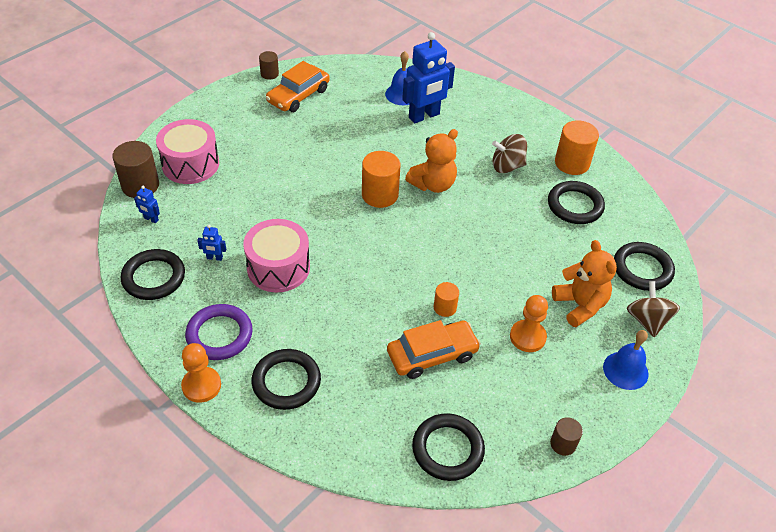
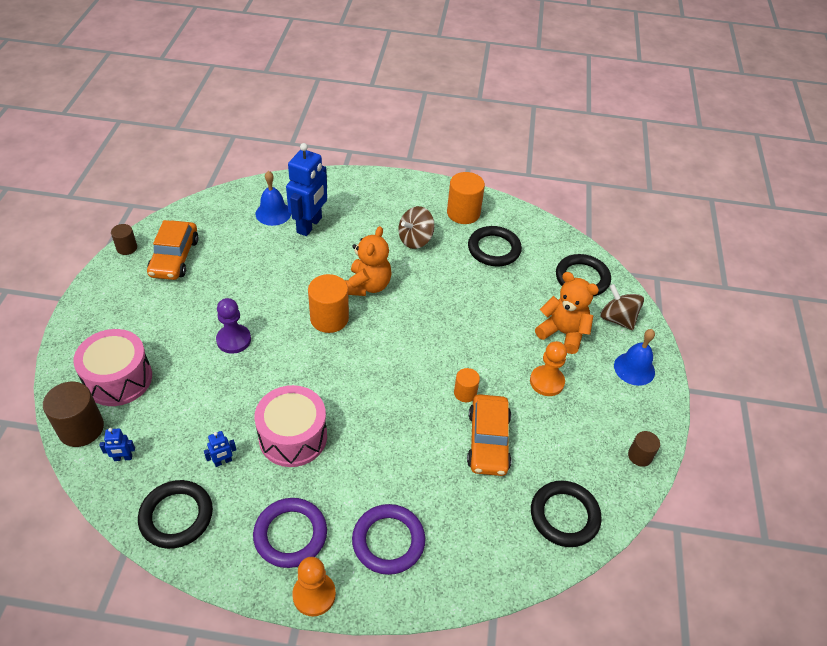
camera: 35 degrees left, 0 degrees up
black ring [252,349,321,410] -> purple ring [352,504,425,575]
orange car [387,320,481,379] -> orange car turned 150 degrees clockwise [467,394,512,476]
none -> purple pawn [216,298,251,354]

